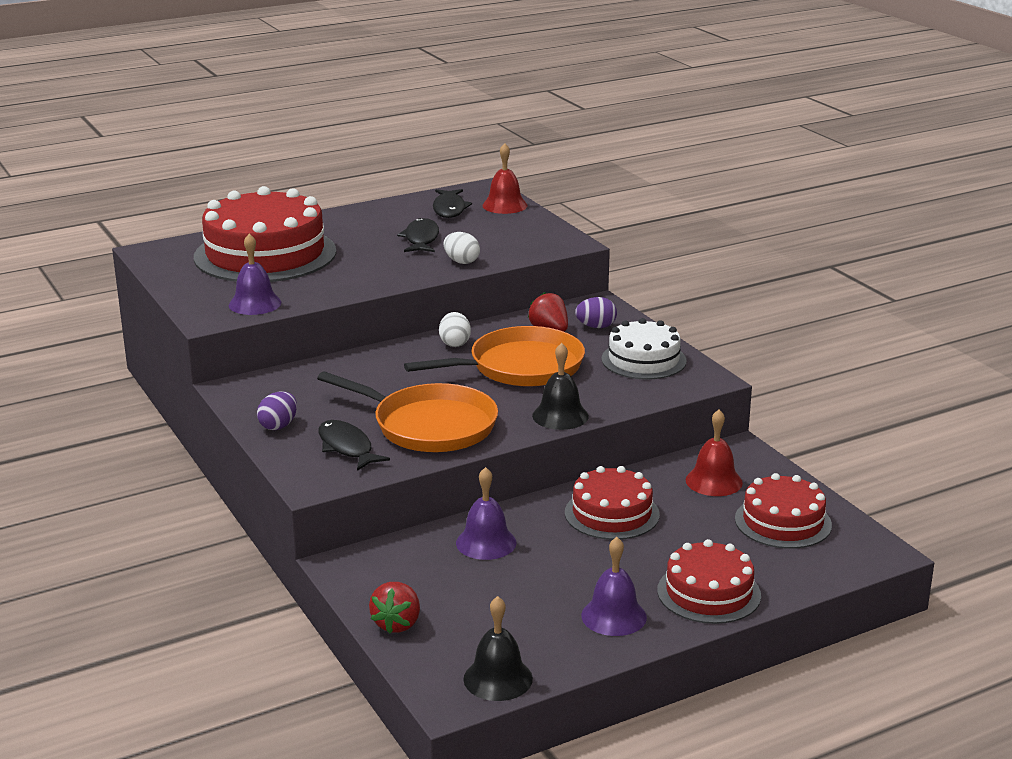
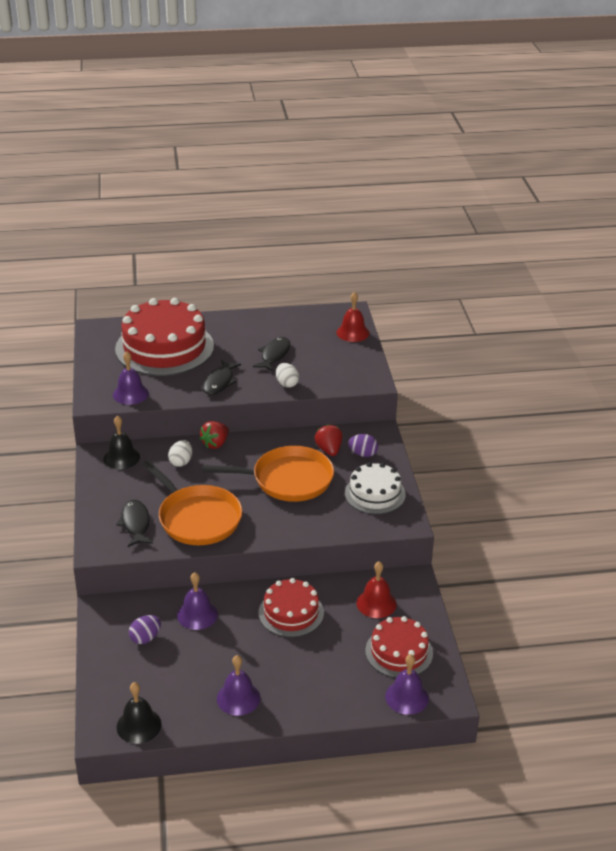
camera: 20 degrees right, 10 degrees up
purple egg [257,391,297,430] -> purple egg moved to [129,615,161,644]
red strawberry [369,582,420,633] -> red strawberry moved to [199,421,229,449]
black fish [433,189,472,218] -> black fish moved to [203,360,241,395]
white egg [439,312,471,347] -> white egg moved to [168,440,192,467]
black bell [532,343,589,430] -> black bell moved to [103,415,140,469]
red cake [657,539,761,624] -> none
none -> purple bell [385,654,429,715]

